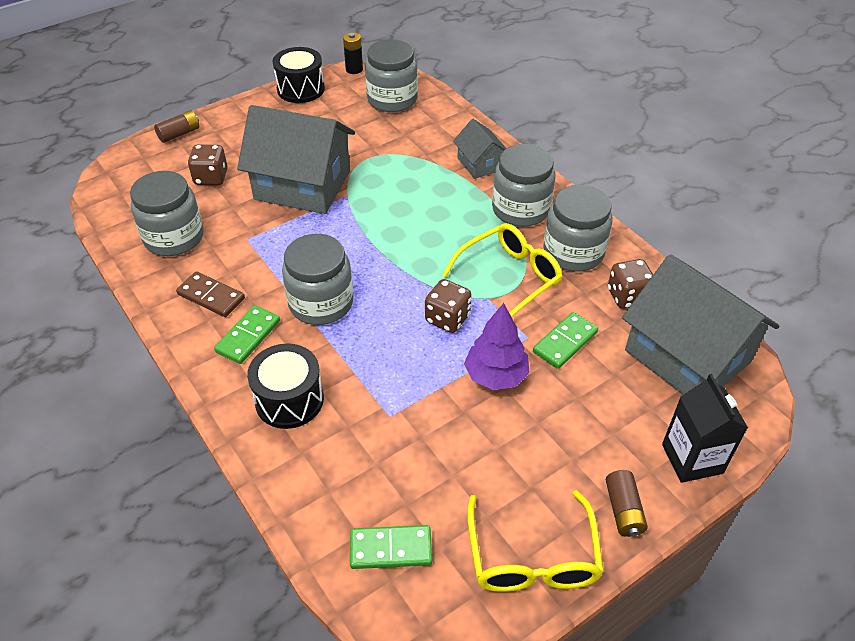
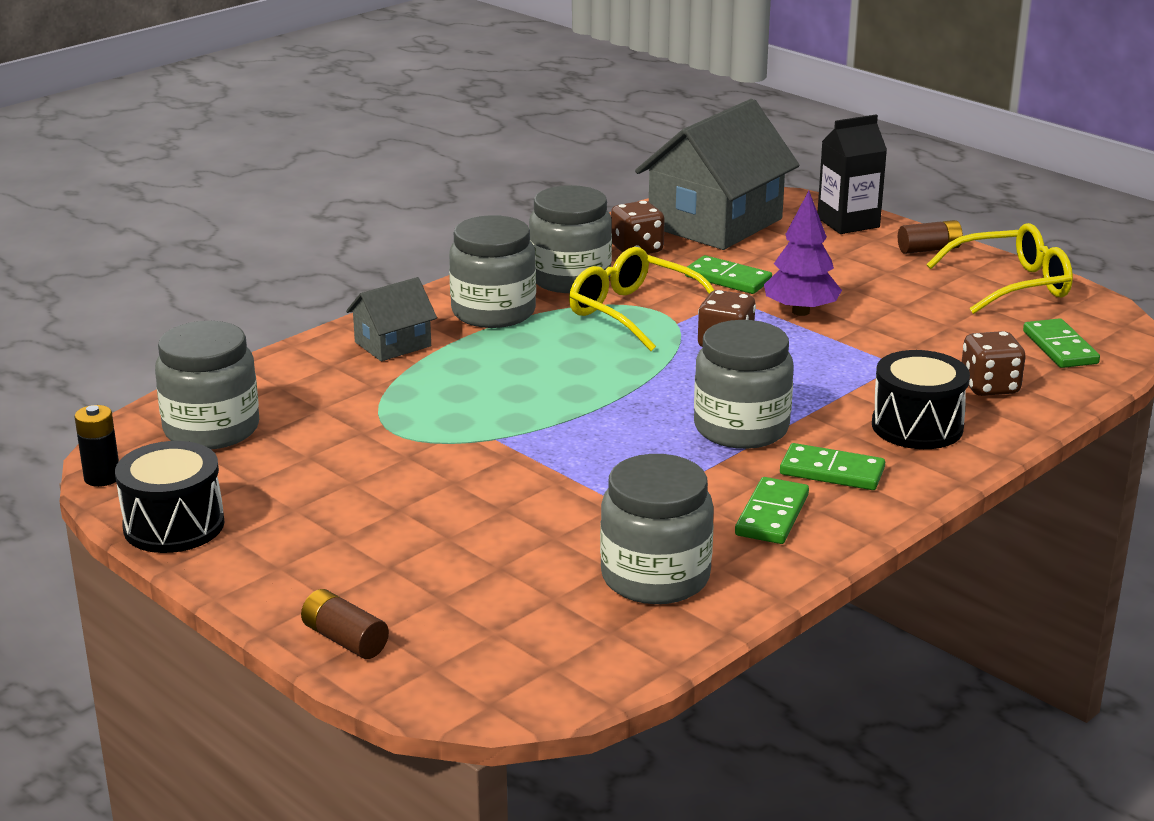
camera: 100 degrees left, 20 degrees down
brown domino [176,271,245,317] -> green domino [735,477,809,544]
brown dice [188,144,228,185] -> brown dice moved to [962,331,1026,396]
grey house [237,105,355,214] -> none

